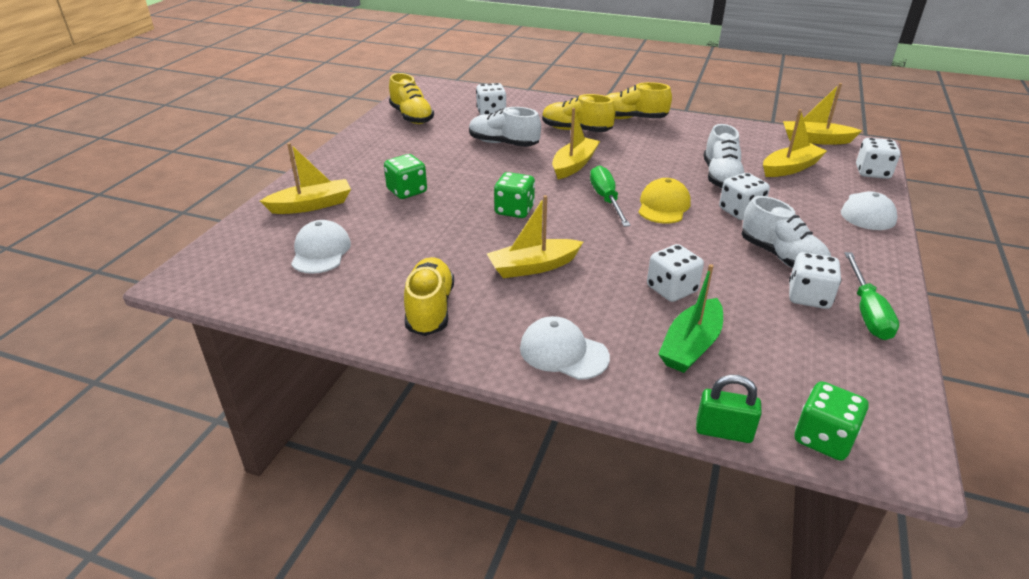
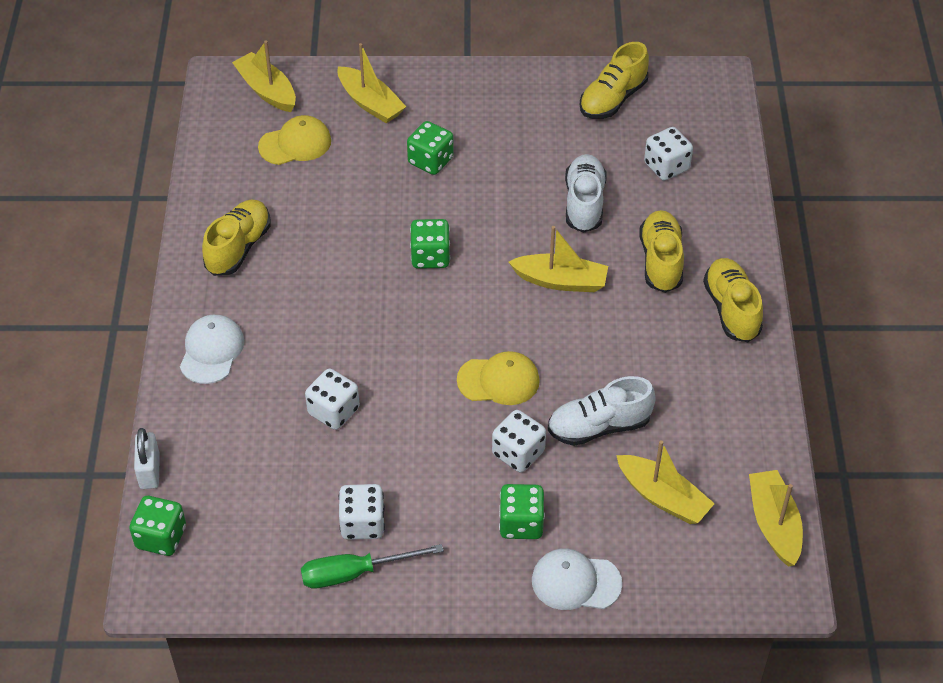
camera: 70 degrees right, 15 degrees up
white cap [291,220,351,274] -> yellow cap [258,115,331,165]
yellow shoe [404,257,454,336] -> yellow shoe turned 45 degrees counterclockwise [202,199,270,276]
yellow boat [487,195,583,278] -> yellow boat moved to [232,40,296,112]
green screwdriver [590,165,631,227] -> none
green boat [658,264,723,373] -> none
green padlock [696,375,762,443] -> white padlock [134,428,160,489]
white shoe [742,196,831,268] -> none
white dice [856,138,900,179] -> none
none -> green dice [499,484,545,539]

